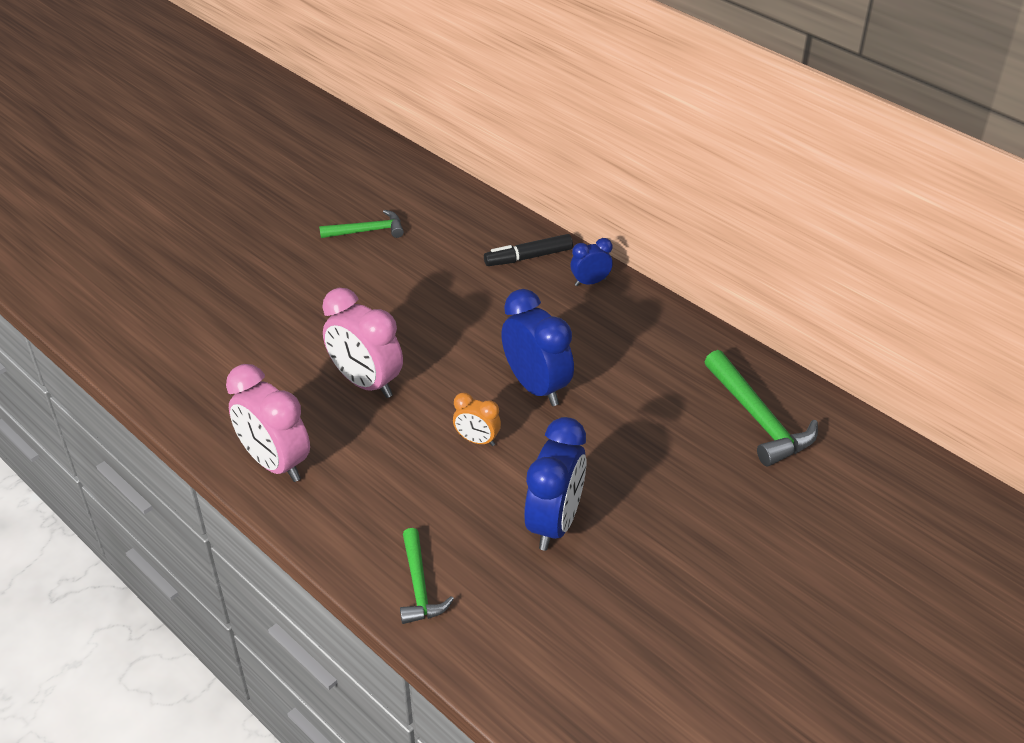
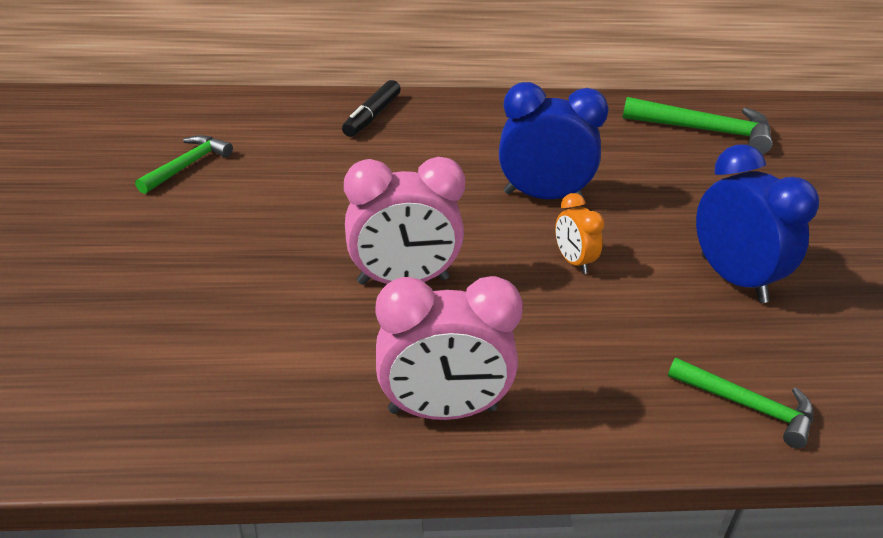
camera: 50 degrees left, 5 degrees down
orange clock [453,392,501,446] -> orange clock turned 90 degrees clockwise [555,193,605,274]
blue clock [570,238,613,286] -> none

